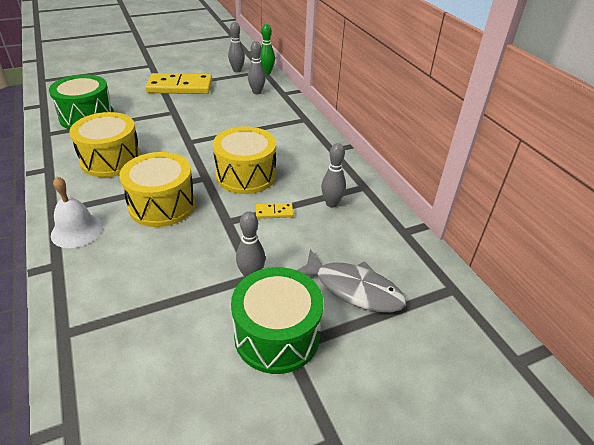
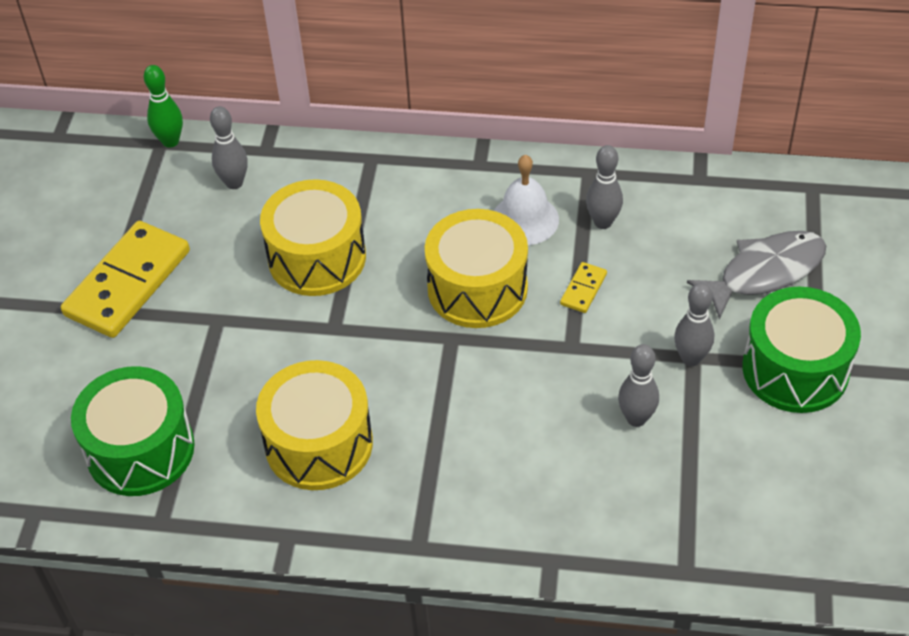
camera: 55 degrees left, 10 degrees up
white bell [51,176,103,248] -> white bell moved to [494,155,559,245]
yellow drum [119,152,196,227] -> yellow drum moved to [260,179,366,296]
grey bowling pin [228,22,245,72] -> grey bowling pin moved to [618,344,659,427]

